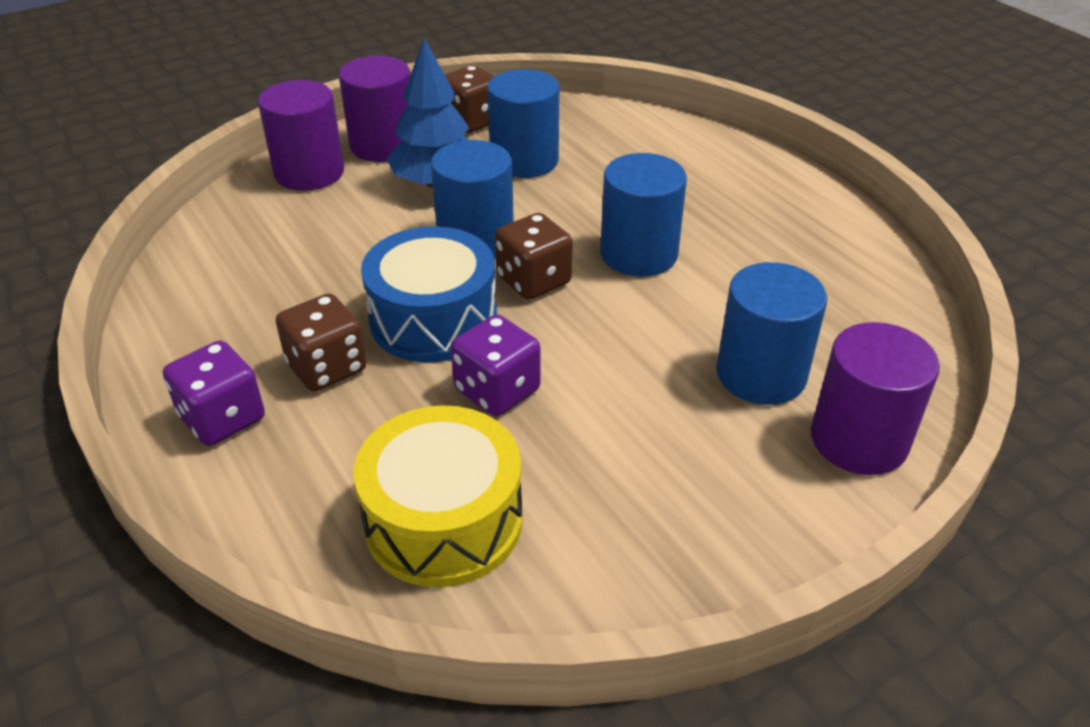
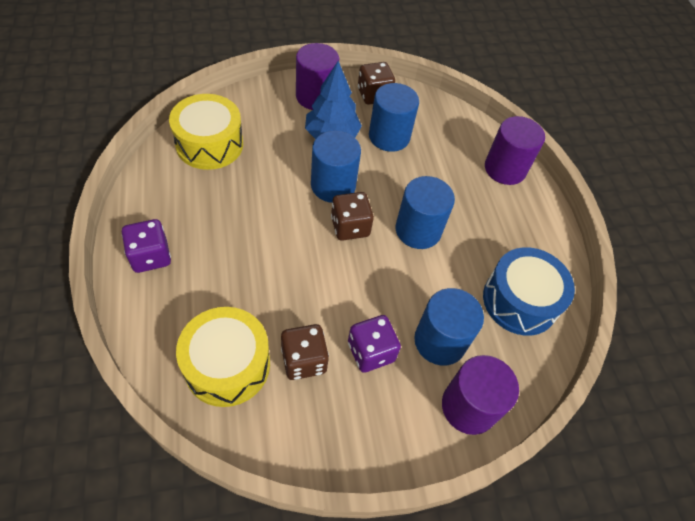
camera: 15 degrees right, 15 degrees up
purple cylinder [258,80,344,191] -> purple cylinder moved to [485,116,545,185]
brown dice [276,294,366,392] -> brown dice moved to [281,324,329,380]
blue drum [361,226,497,362] -> blue drum moved to [483,247,575,336]
purple dice [451,315,541,416] -> purple dice moved to [348,315,401,373]
none -> yellow drum [169,94,243,170]

